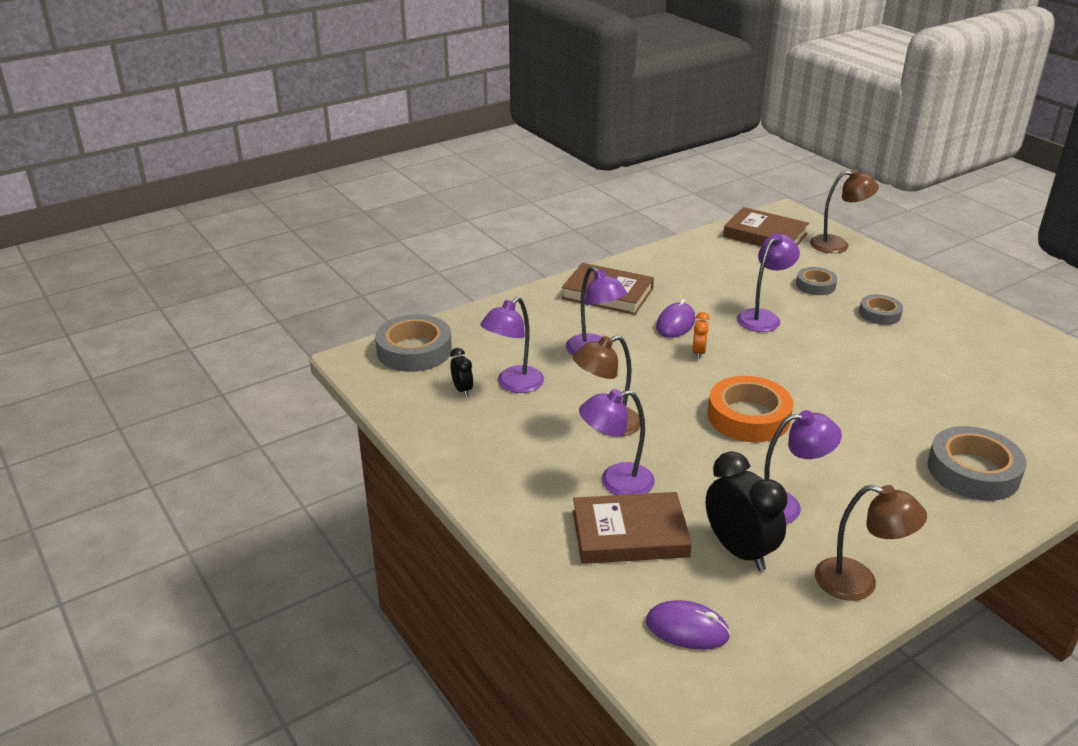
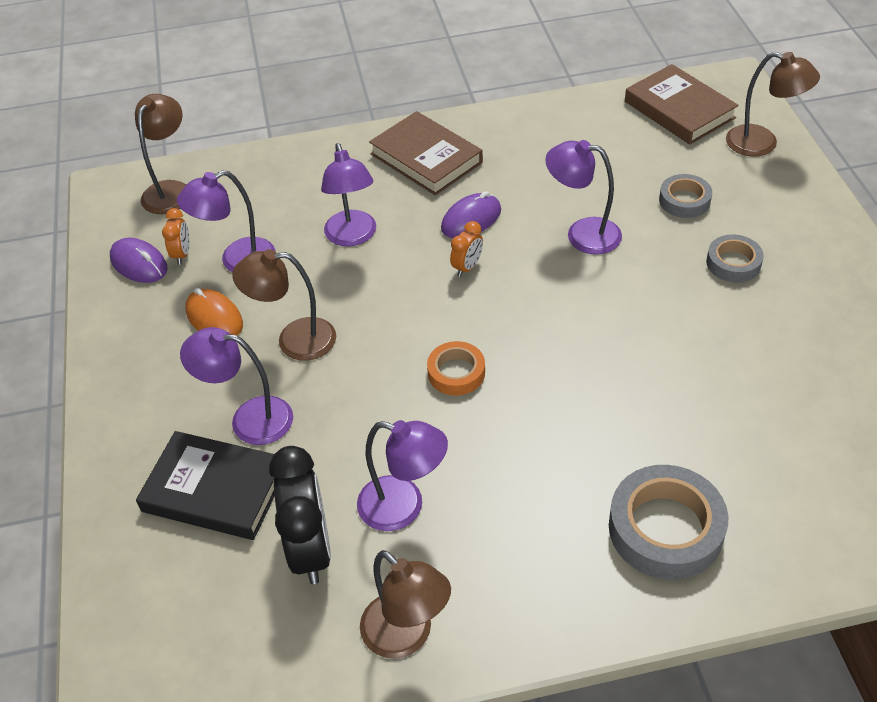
camera: 25 degrees right, 15 degrees up
grey tape [375,314,452,372] -> brown lamp [135,94,186,214]
black clock [450,348,473,397] -> orange clock [162,208,190,265]
brown book [573,492,692,564] -> black book [136,431,275,540]
purple mouse [646,600,731,650] -> purple mouse moved to [110,238,168,283]
orange tape [708,376,794,442] -> orange tape [427,341,485,396], size x0.58
purple lamp [737,233,800,332] -> purple lamp turned 135 degrees counterclockwise [545,140,622,255]
none -> orange mouse [185,288,243,335]

